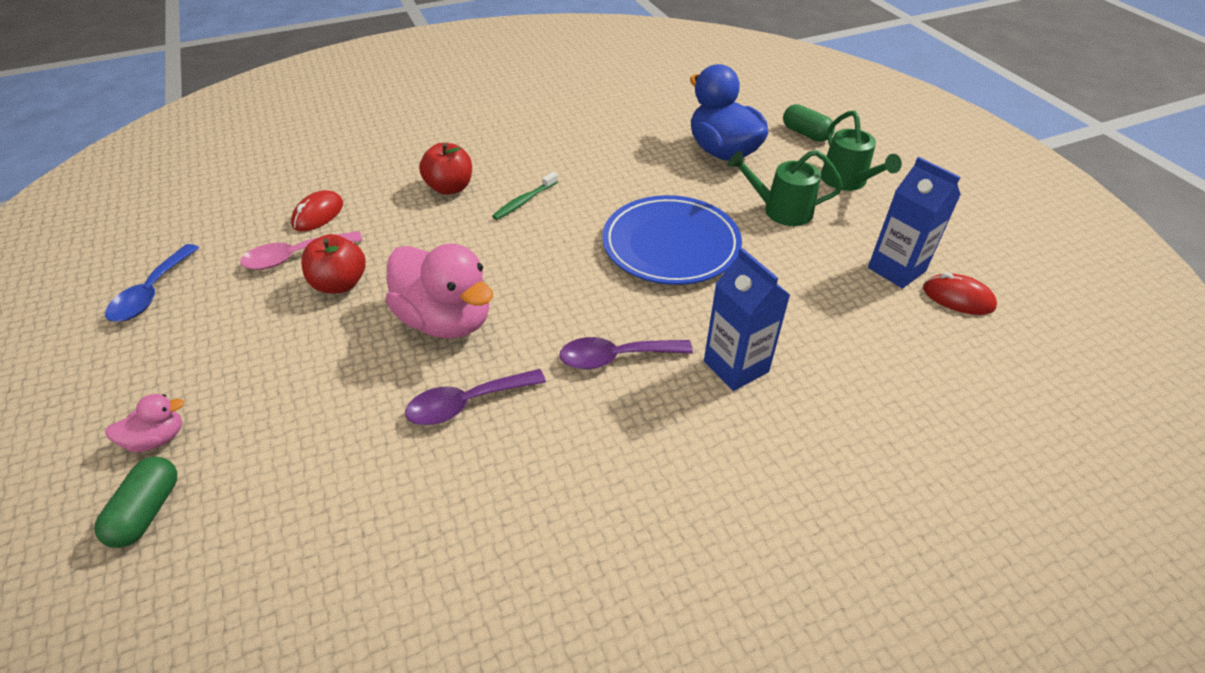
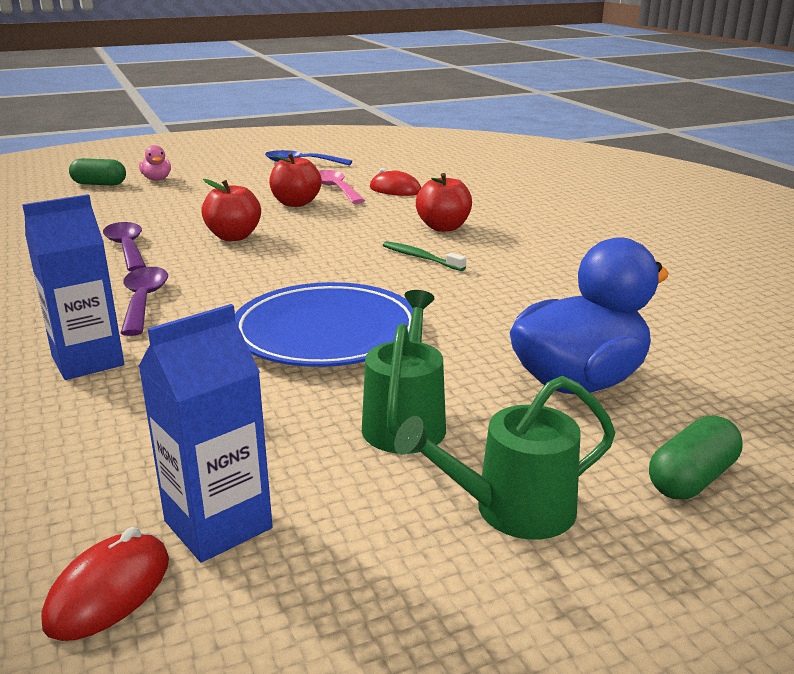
camera: 90 degrees right, 20 degrees down
pink duck [386,244,493,339] -> red apple [201,179,261,241]

